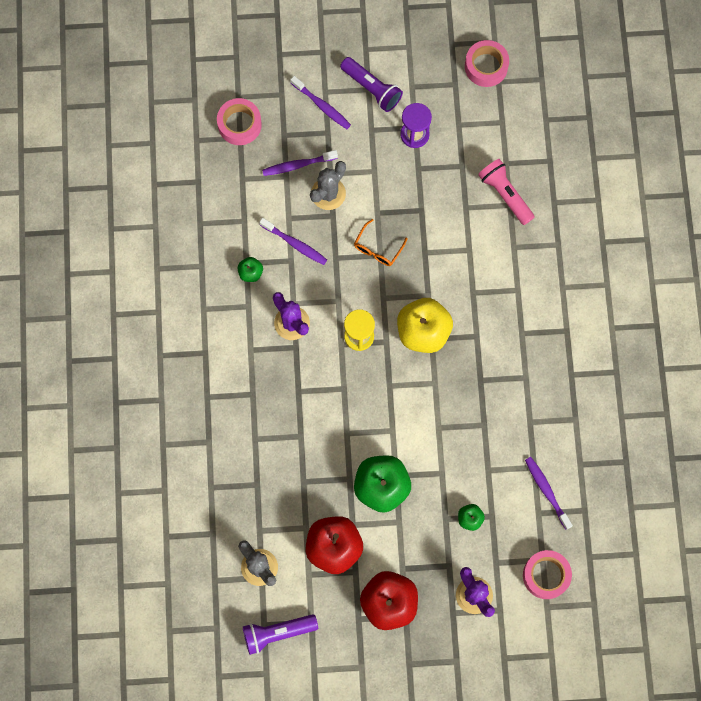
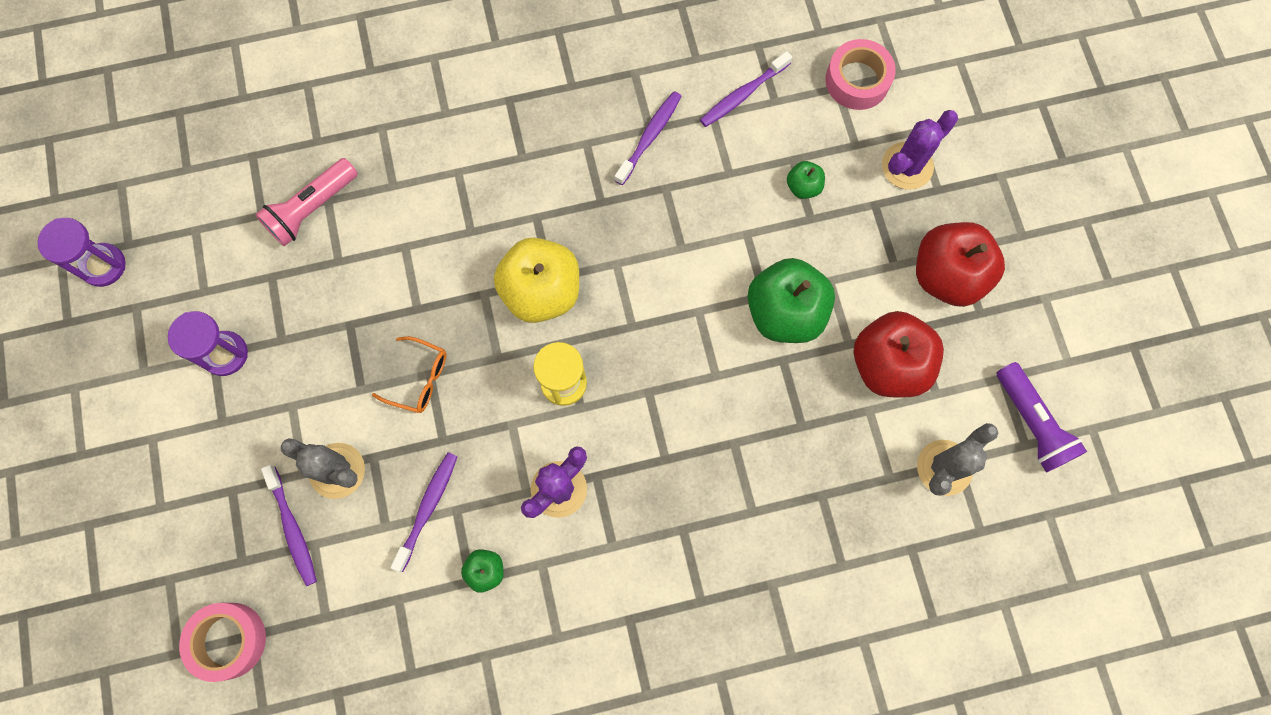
camera: 100 degrees left, 0 degrees up
purple toothbrush [290,76,351,129] -> purple toothbrush moved to [615,91,682,185]
purple flashlight [340,57,403,112] -> none
pink tape [465,40,509,87] -> purple hourglass [37,218,126,287]

